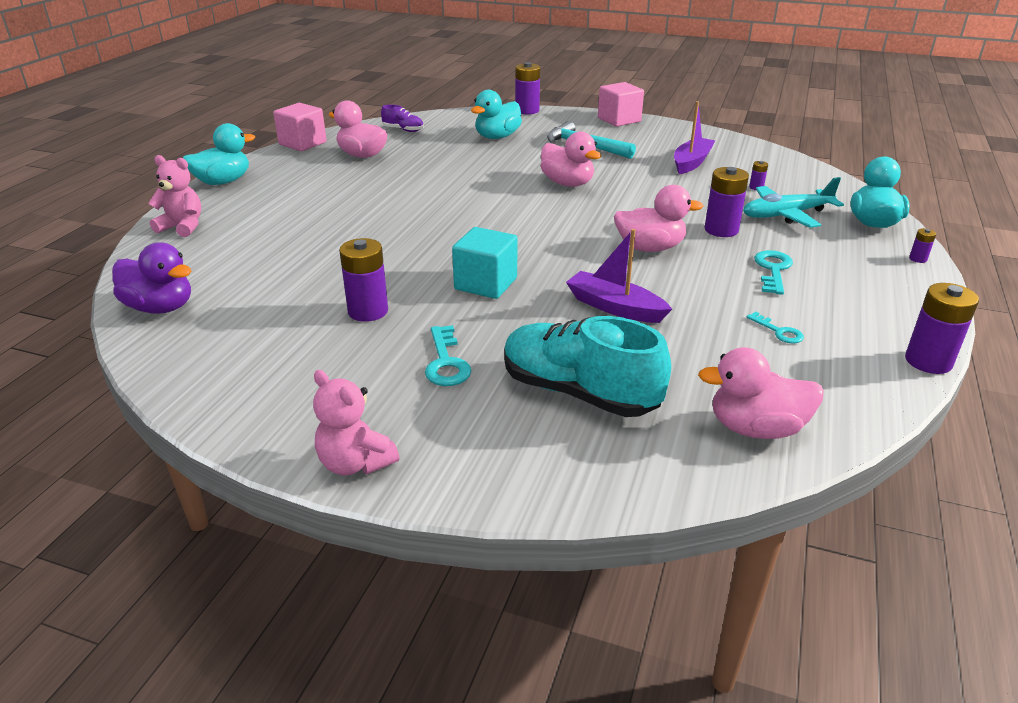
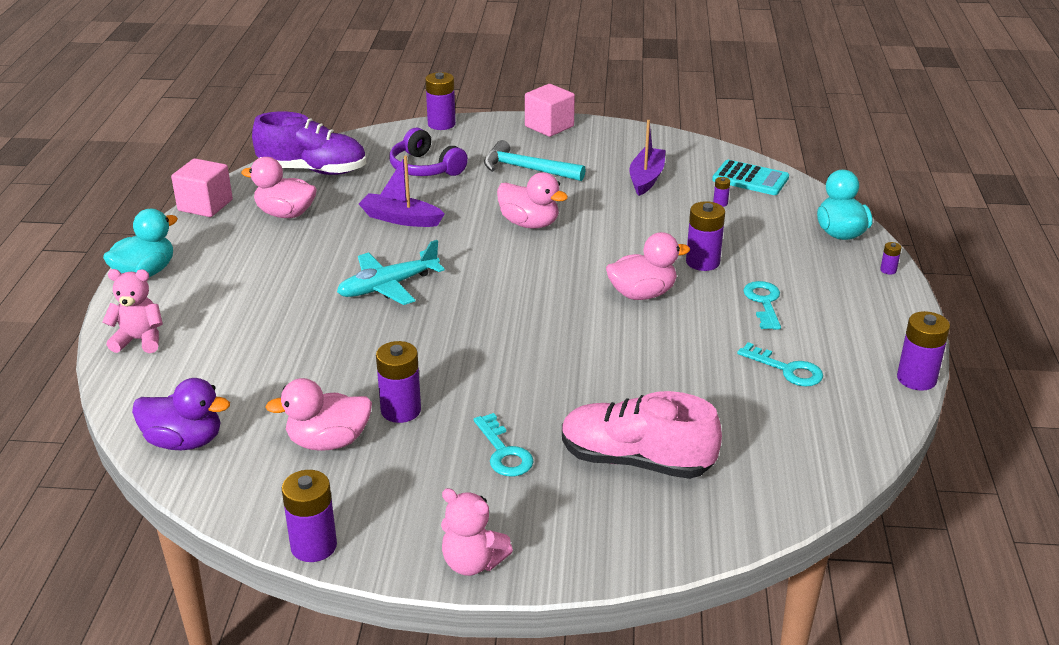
camera: 15 degrees left, 0 degrees up
purple shoe [381,105,424,132] -> purple shoe [252,112,366,175], size x2.13
turquoise cube [452,227,518,299] -> none
turquoise duck [471,90,522,139] -> purple headphones [390,128,468,176]
turquoise shoe [504,316,671,417] -> pink shoe [562,391,722,479]
purple boat [566,229,672,323] -> purple boat moved to [359,156,445,227]
pink duck [698,347,824,439] -> pink duck moved to [265,378,372,451]
turquoise plane [743,177,844,228] -> turquoise plane moved to [337,240,445,305]
turquoise key [746,312,804,344] -> turquoise key [737,342,823,387], size x1.56
none -> purple battery [282,470,337,562]
none -> turquoise calculator [712,160,789,195]

